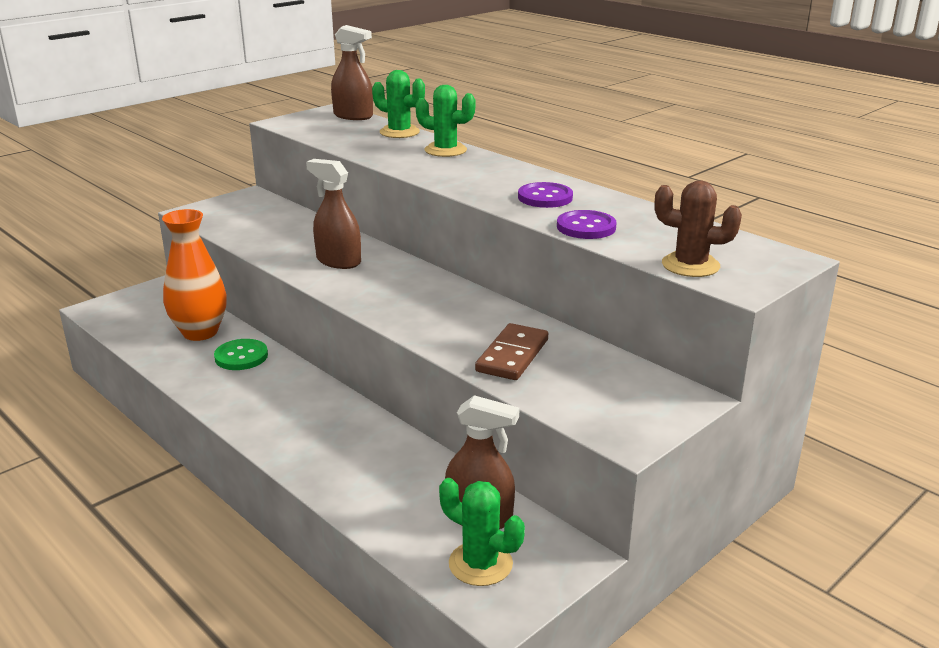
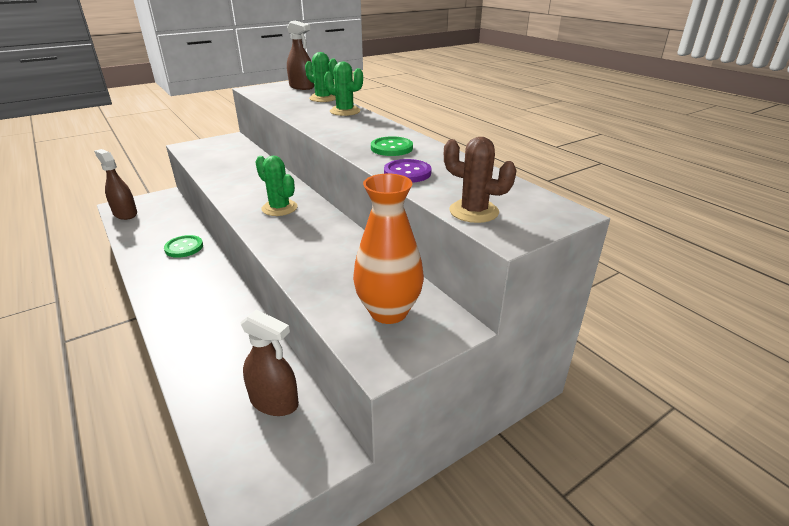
camera: 10 degrees right, 5 degrees up
orange vase [162,209,227,341] -> orange vase moved to [353,174,424,324]
brown spray bottle [306,159,361,269] -> brown spray bottle moved to [94,149,137,220]
green cactus [439,478,525,586] -> green cactus moved to [255,156,298,216]
brown domino [475,323,548,380] -> none
purple button [518,182,573,208] -> green button [371,136,413,156]

